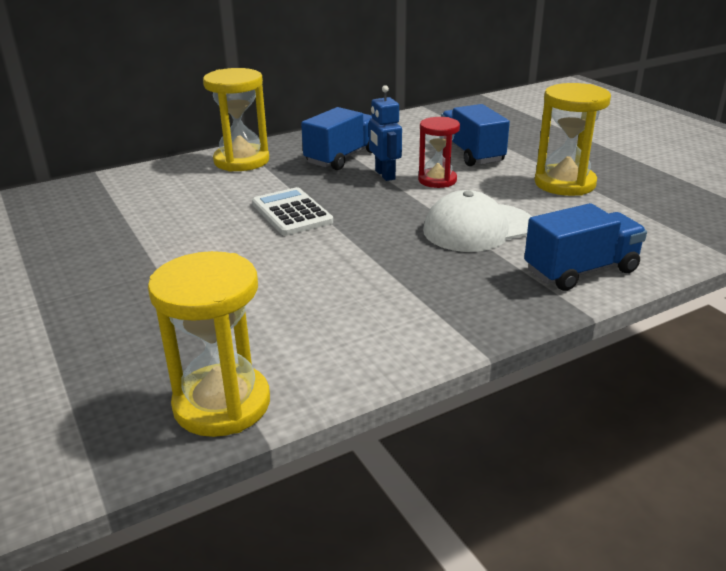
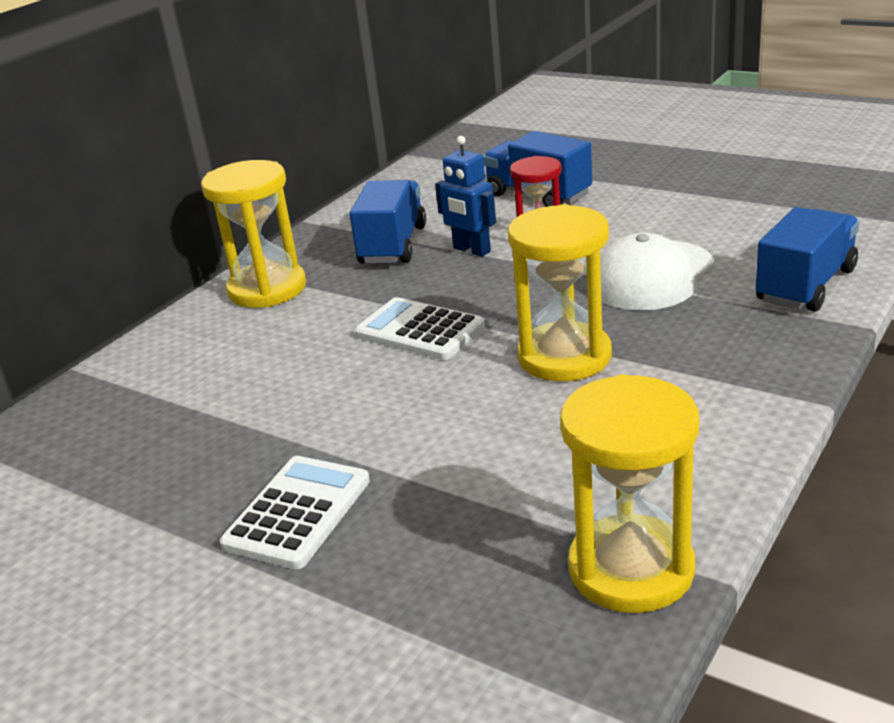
camera: 25 degrees left, 0 degrees up
yellow hourglass [535,83,611,196] -> yellow hourglass moved to [508,204,612,381]
none -> white calculator [220,456,370,569]

